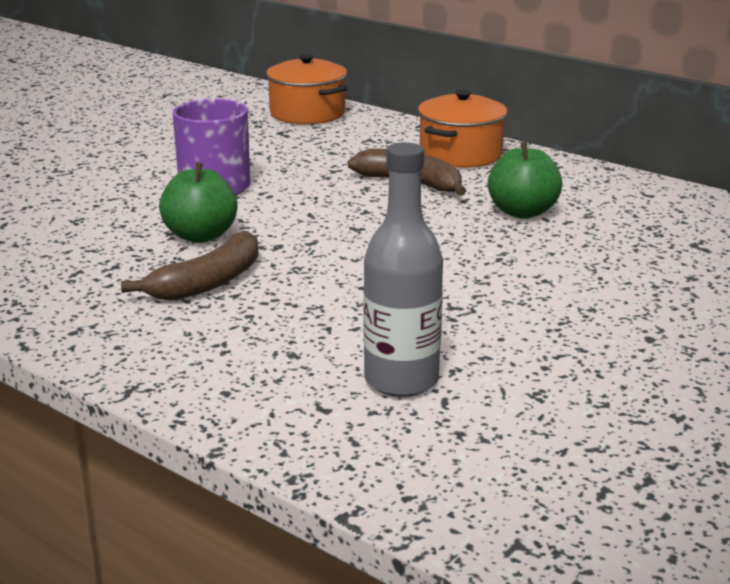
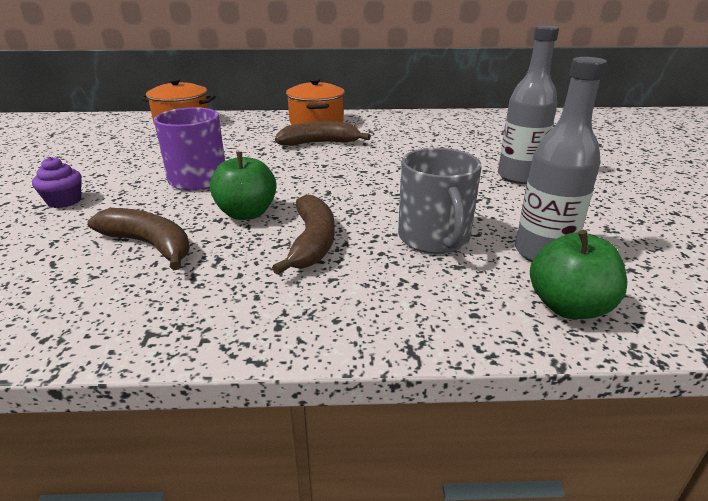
camera: 40 degrees left, 5 degrees up
green apple [488,142,562,219] -> green apple moved to [530,230,627,319]
none -> purple cupcake [32,157,82,208]
none -> brown banana [87,208,190,271]
none -> grey mug [398,148,482,254]
none -> grey bottle [498,25,559,184]

